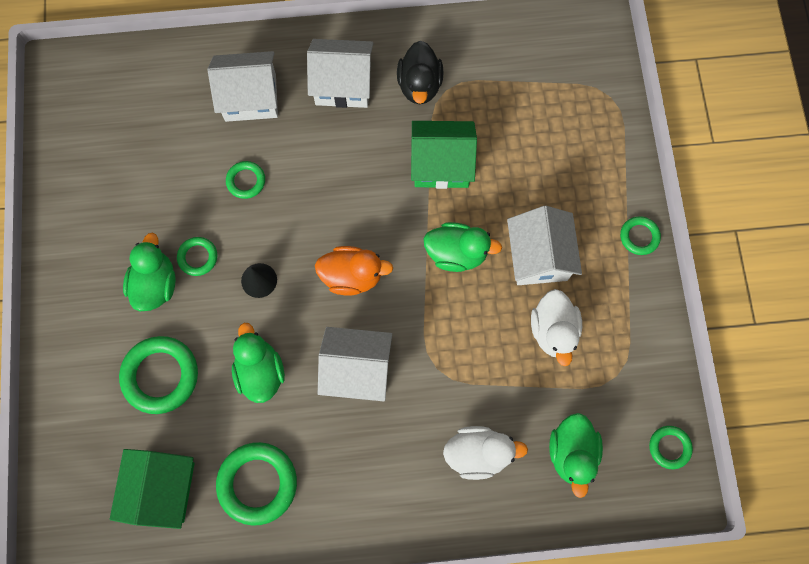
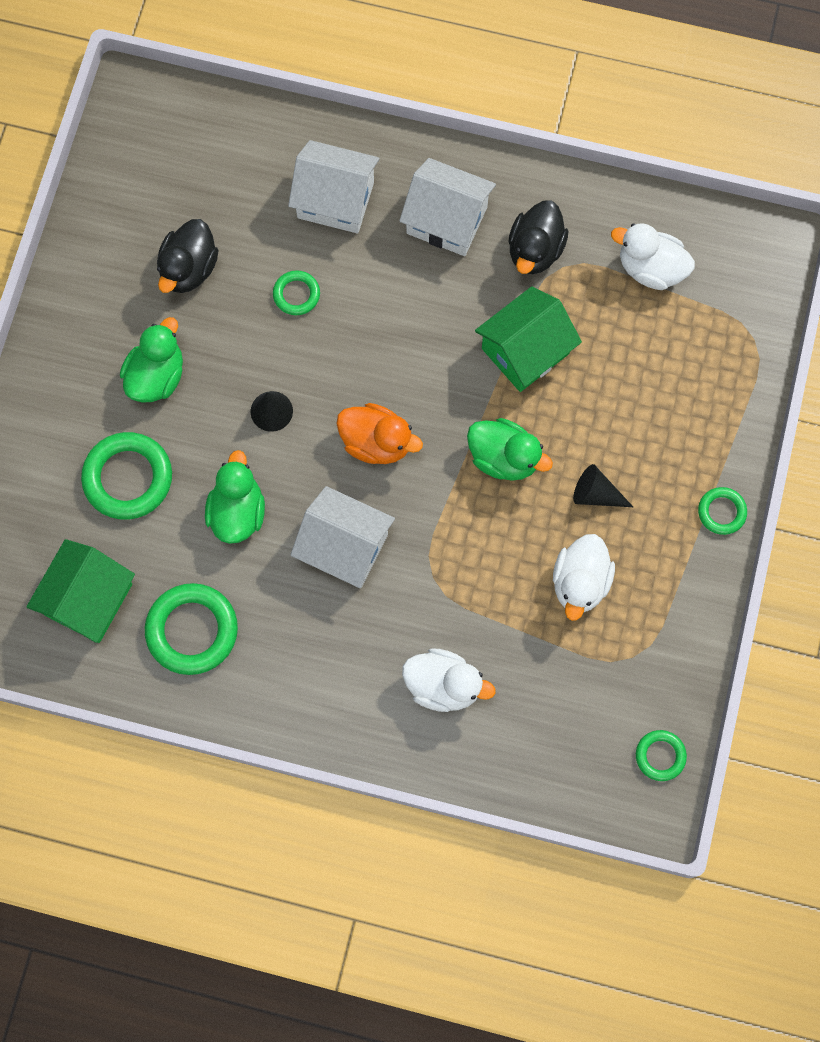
camera: 20 degrees right, 0 degrees up
green ring [177,237,217,276] -> none
green house [411,121,477,189] -> green house turned 60 degrees counterclockwise [475,286,582,392]
white house [507,206,582,285] -> black cone [573,464,633,507]
green duck [549,413,603,498] -> none
none -> black duck [157,219,219,293]
none -> white duck [611,223,695,290]

